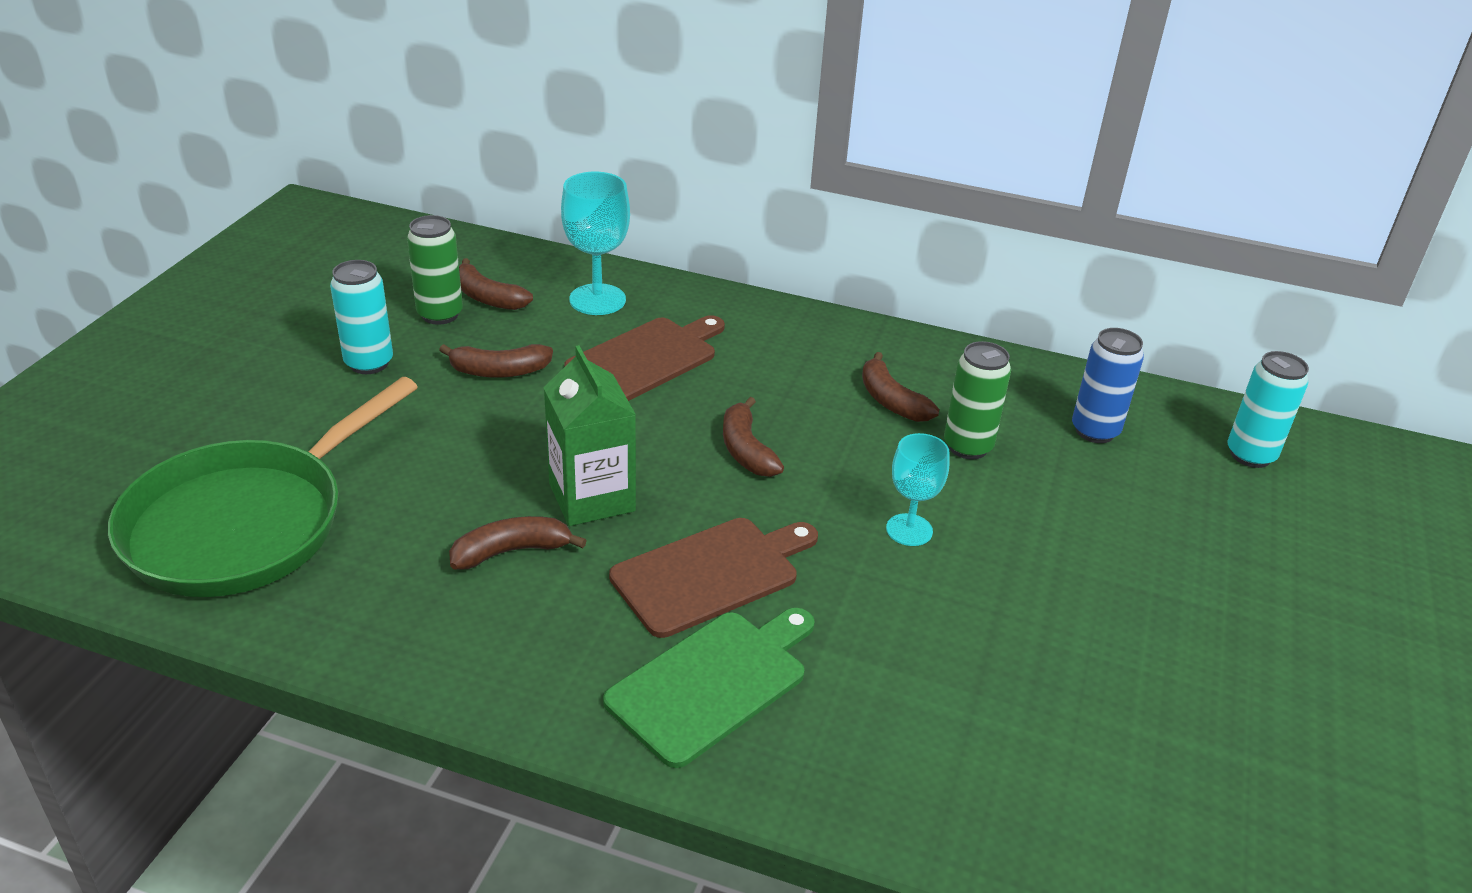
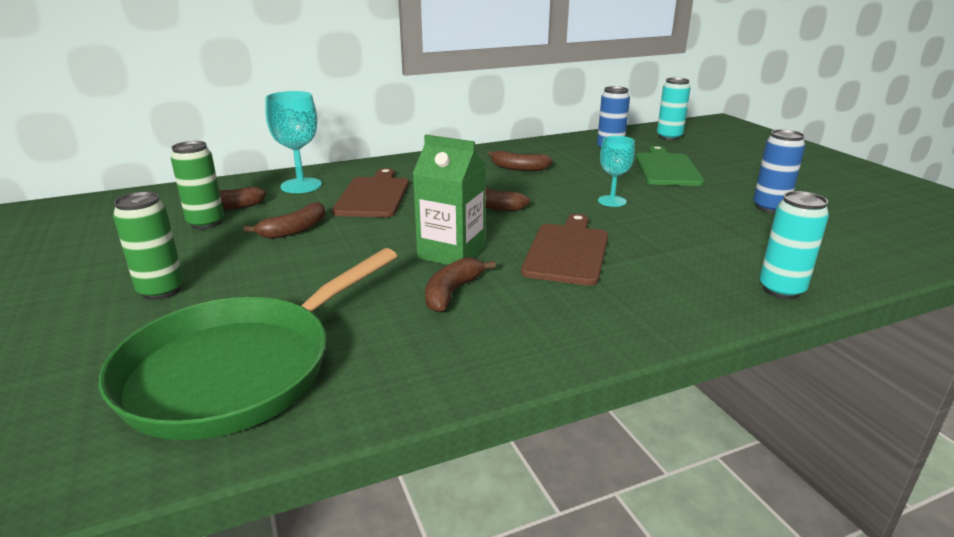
camera: 40 degrees left, 10 degrees down
green pan [108,377,418,597] -> green pan turned 45 degrees clockwise [99,248,397,440]
turquoise can [330,260,393,374] -> turquoise can moved to [760,191,829,299]
green cutting board [603,608,815,768] -> green cutting board moved to [635,146,704,186]
green can [944,341,1011,460] -> green can moved to [113,192,184,300]
none -> blue can [753,129,805,213]

